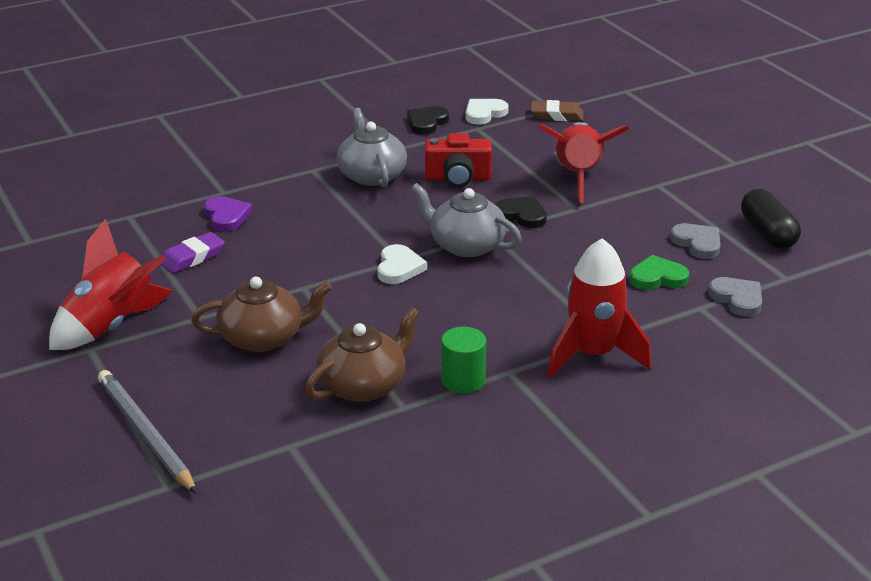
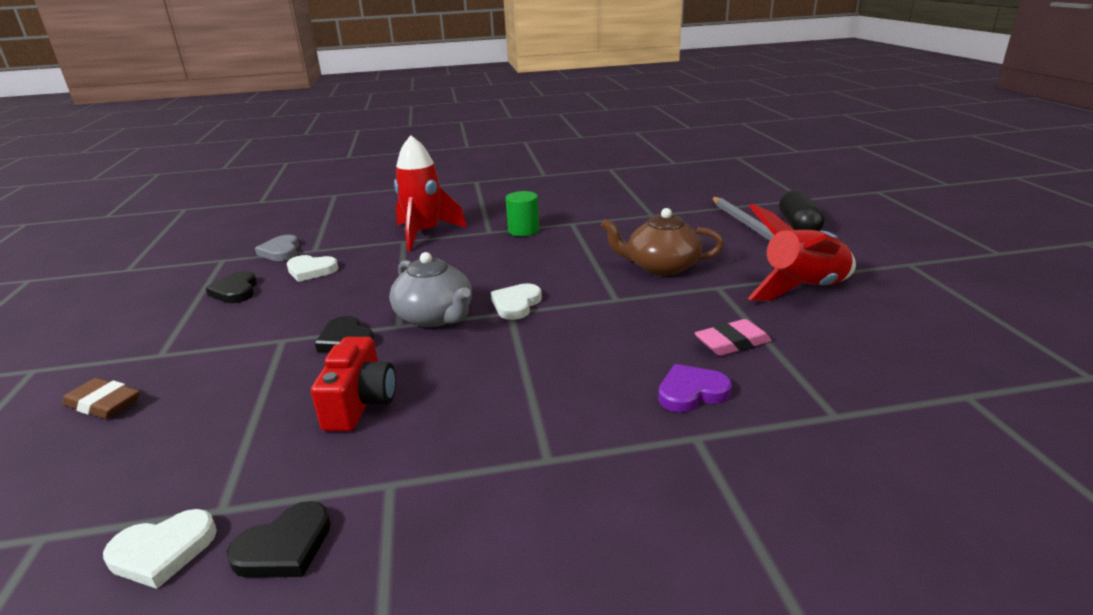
camera: 160 degrees left, 5 degrees down
purple eraser [161,232,225,273] -> pink eraser [695,319,772,356]
purple heart [204,196,252,231] -> purple heart turned 75 degrees clockwise [658,364,732,413]
brown teapot [305,307,420,402] -> none
grey teapot [336,108,407,187] -> none
red camera [425,134,492,187] -> red camera turned 75 degrees clockwise [311,337,396,431]
brown eraser [531,100,583,121] -> brown eraser moved to [62,378,140,419]
red rocket [539,122,629,203] -> none
green heart [629,255,689,290] -> white heart [287,255,339,282]
grey heart [670,223,721,259] -> black heart [206,271,257,303]
black capsule [741,189,801,249] -> black capsule moved to [779,190,825,231]

